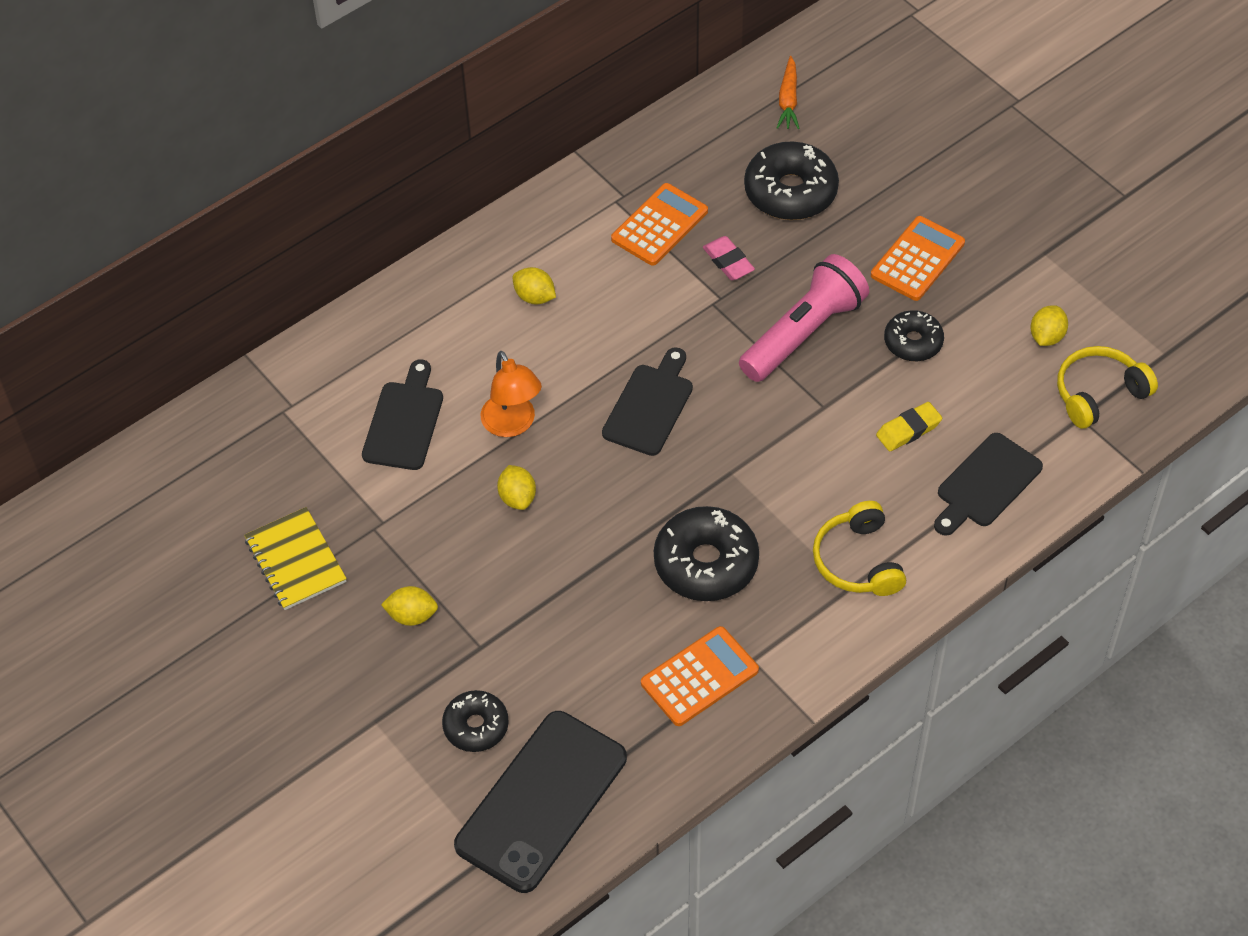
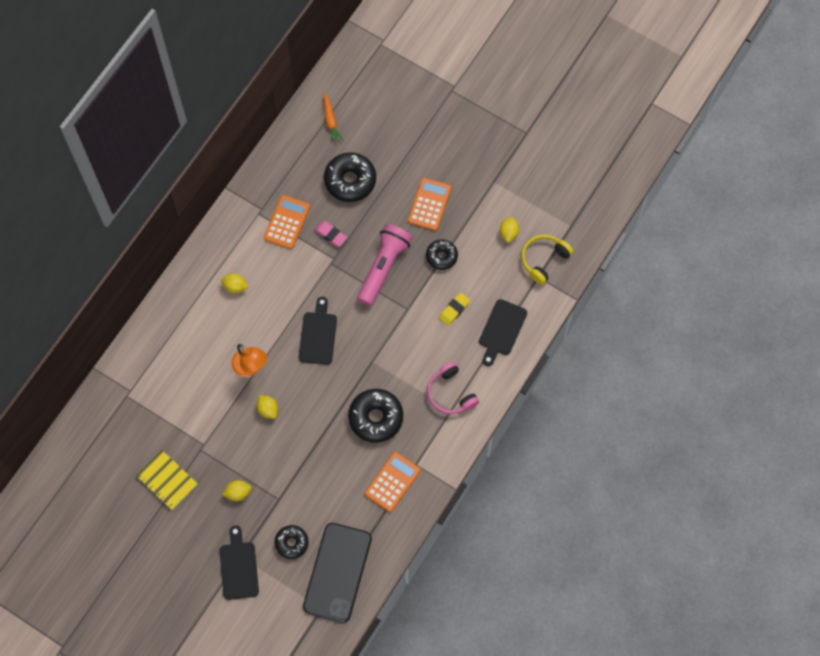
camera: 20 degrees left, 15 degrees up
black cutting board [362,359,443,470] -> black cutting board moved to [220,525,259,600]
yellow headphones [813,501,906,596] -> pink headphones [427,362,479,414]

